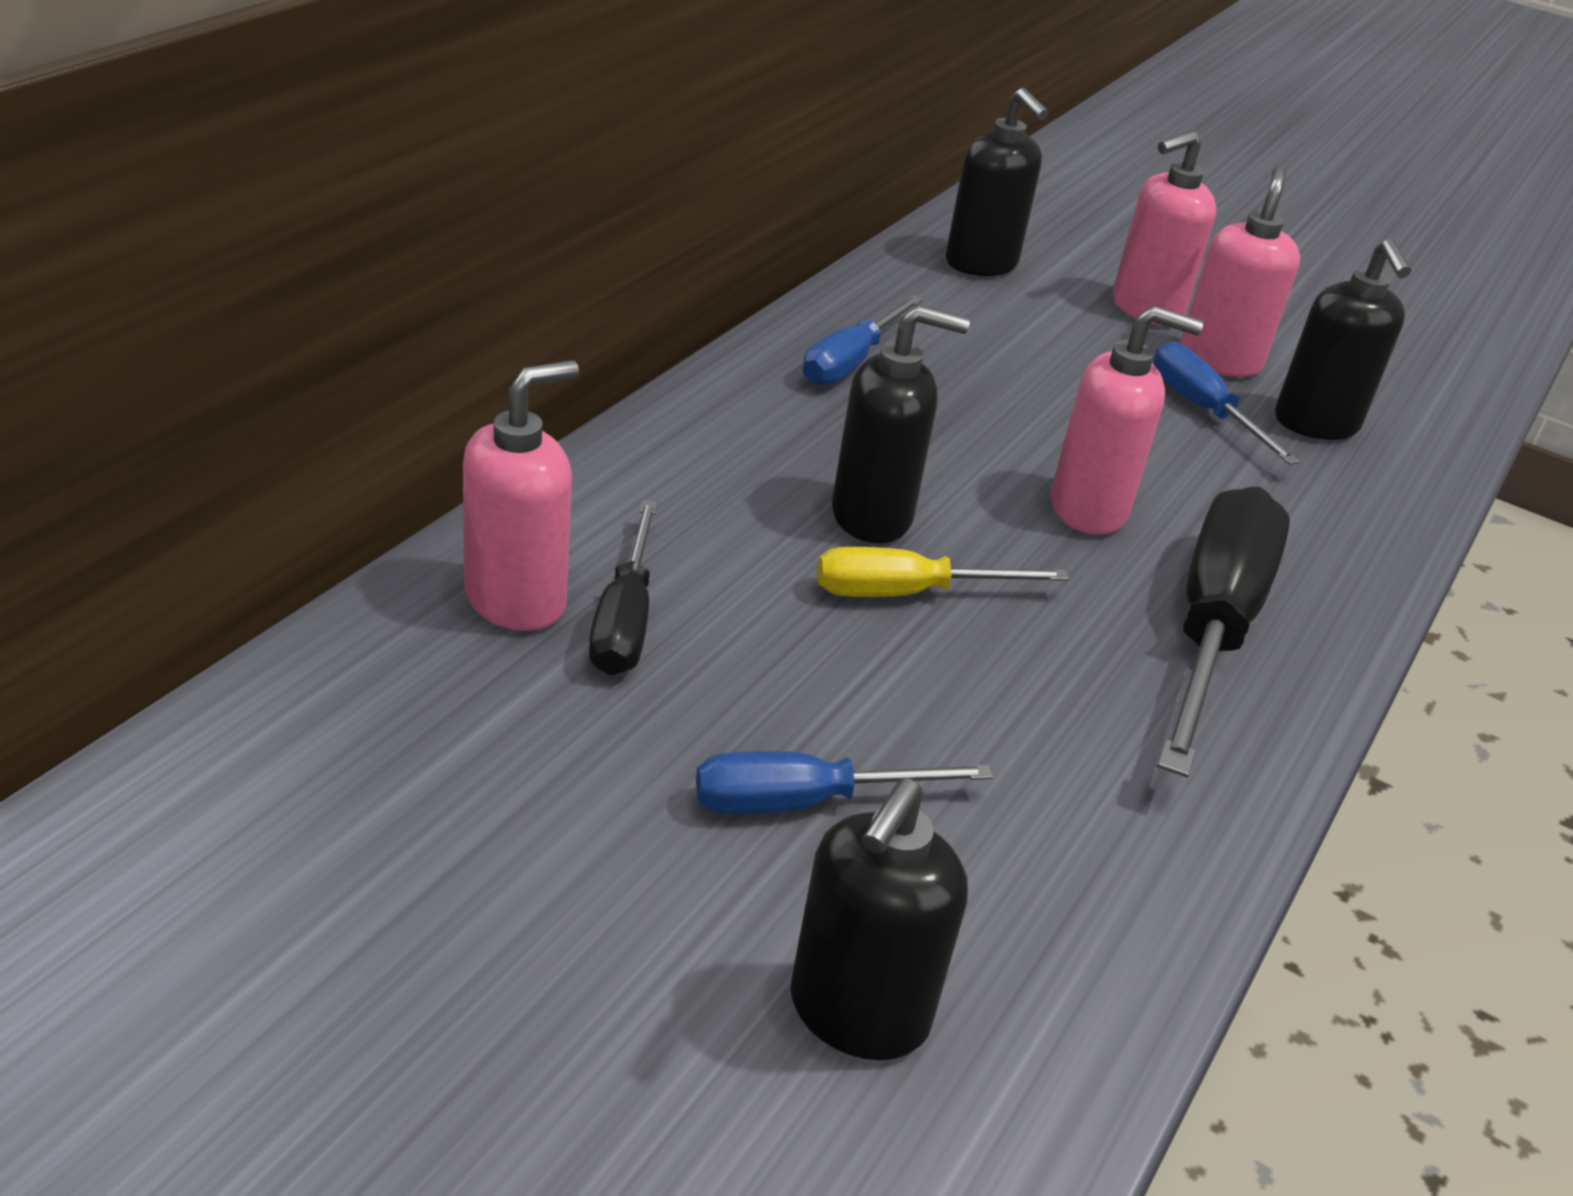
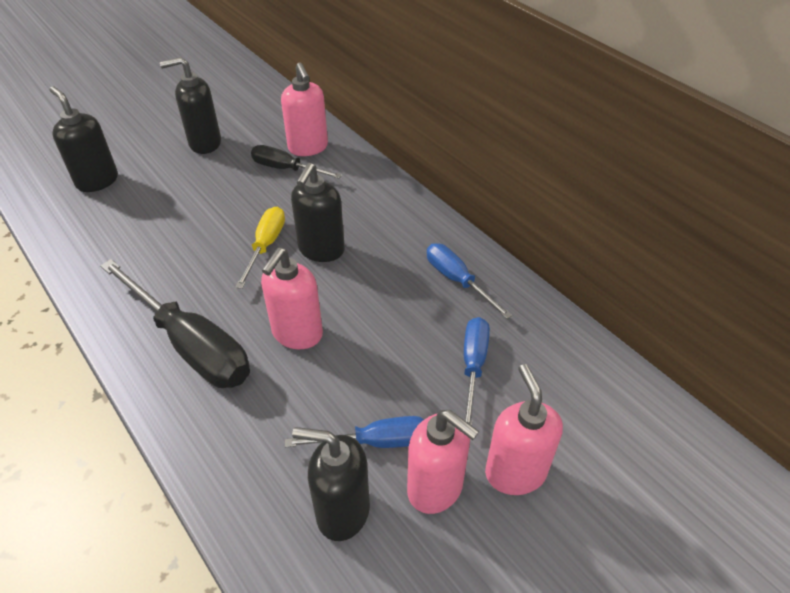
camera: 115 degrees right, 10 degrees up
blue screwdriver [696,751,993,814] -> blue screwdriver moved to [464,317,490,426]
black soap dispenser [946,88,1049,276] -> black soap dispenser moved to [160,57,221,154]

